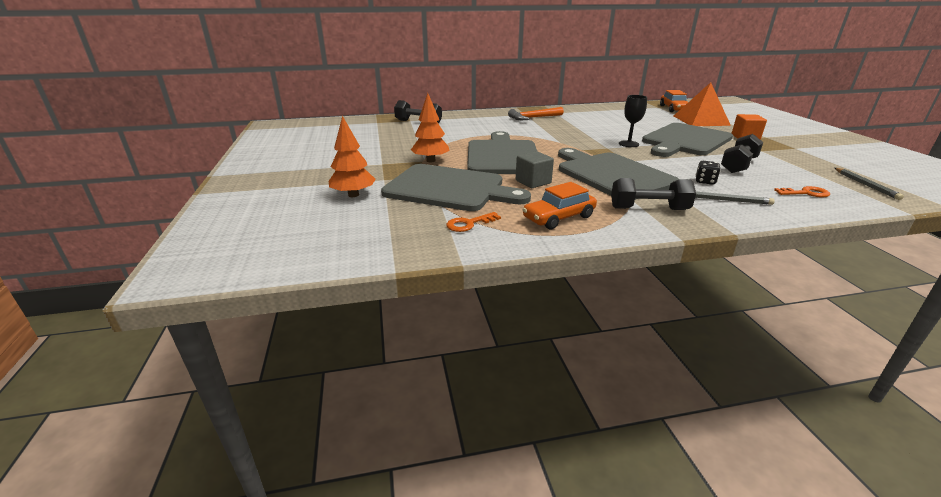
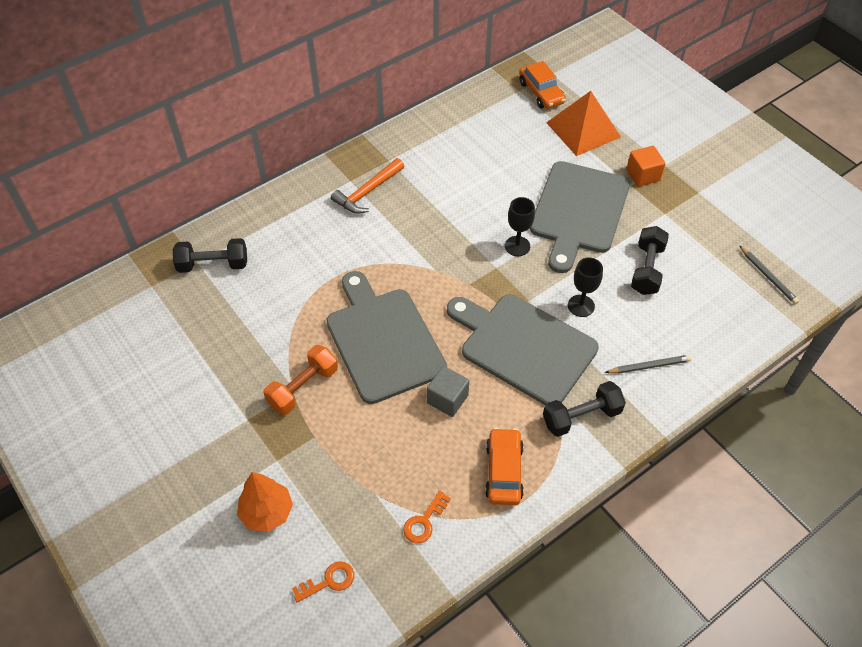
camera: 25 degrees left, 25 degrees up
grey cutting board [381,164,531,211] -> none
orange tree [411,93,450,163] -> orange dumbbell [263,345,338,415]
orange car [522,182,597,230] -> orange car turned 150 degrees clockwise [485,428,524,505]
black dice [696,161,721,185] -> none
orange key [774,186,830,197] -> orange key moved to [292,561,354,603]
none -> black goblet [568,257,603,317]

